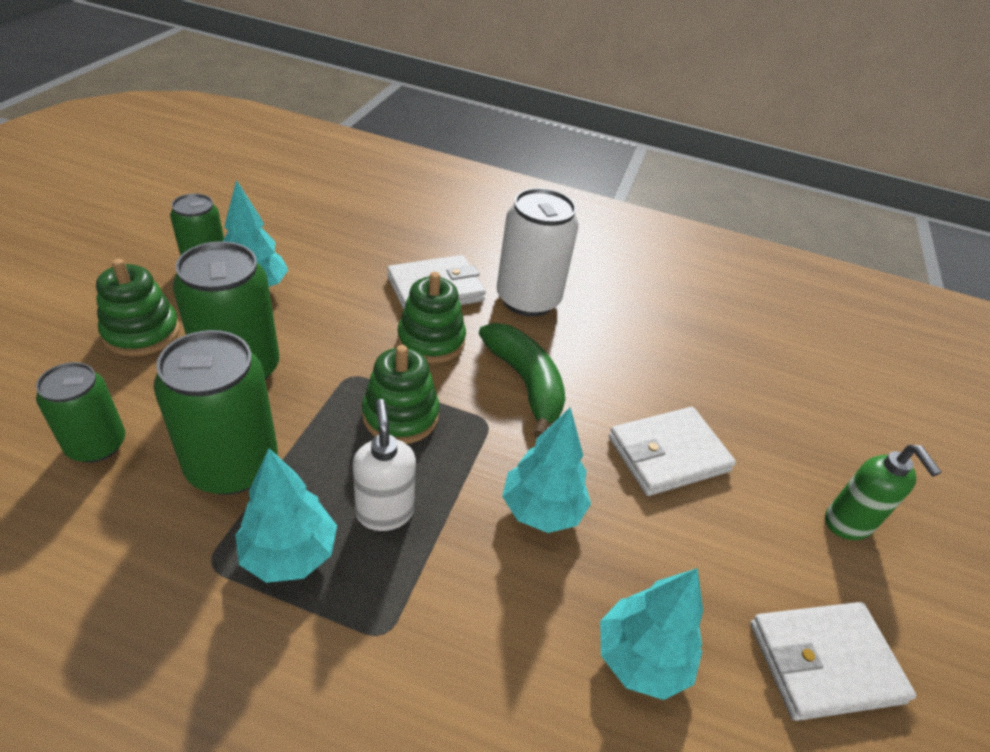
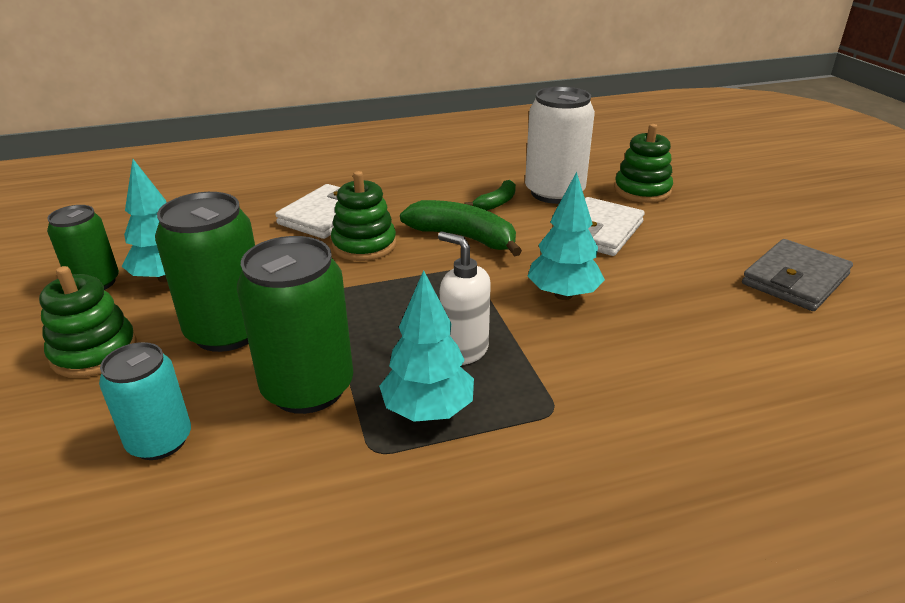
camera: 30 degrees left, 10 degrees down
green can [36,362,125,463] -> turquoise can [99,342,191,460]
green stacking toy [362,345,439,444] -> green stacking toy moved to [614,124,673,203]
white can [497,188,579,317] -> white can moved to [525,86,595,204]
turquoise tree [600,568,703,700] -> none
white wallet [750,602,916,721] -> grey wallet [742,239,853,311]
green soap dispenser [825,445,941,540] -> none
none -> green banana [465,180,516,210]

